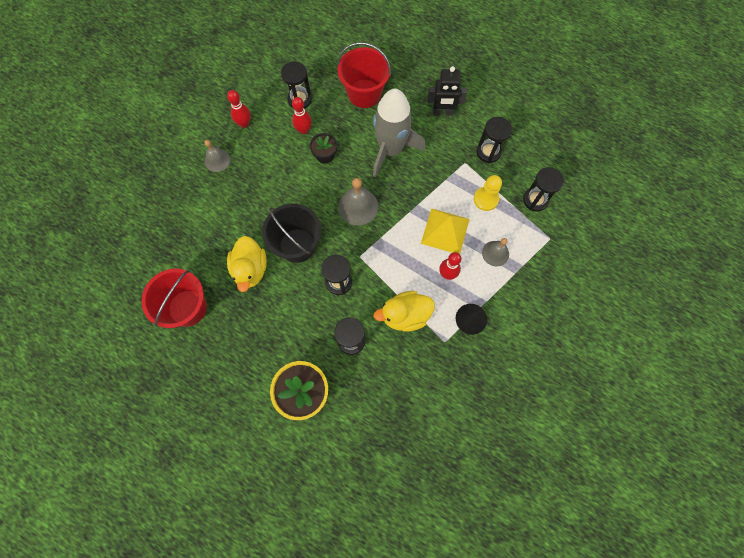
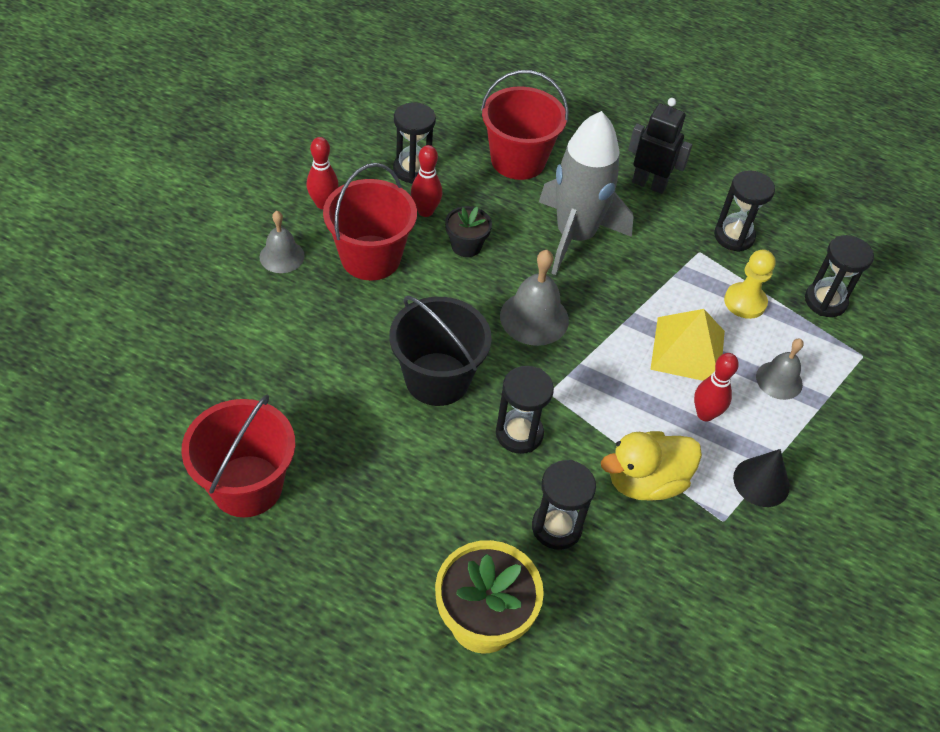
camera: 10 degrees left, 20 degrees down
yellow duck [227,236,267,292] -> none
black robot [427,66,467,116] -> black robot turned 150 degrees counterclockwise [628,98,692,194]
none -> red bucket [323,163,417,280]

